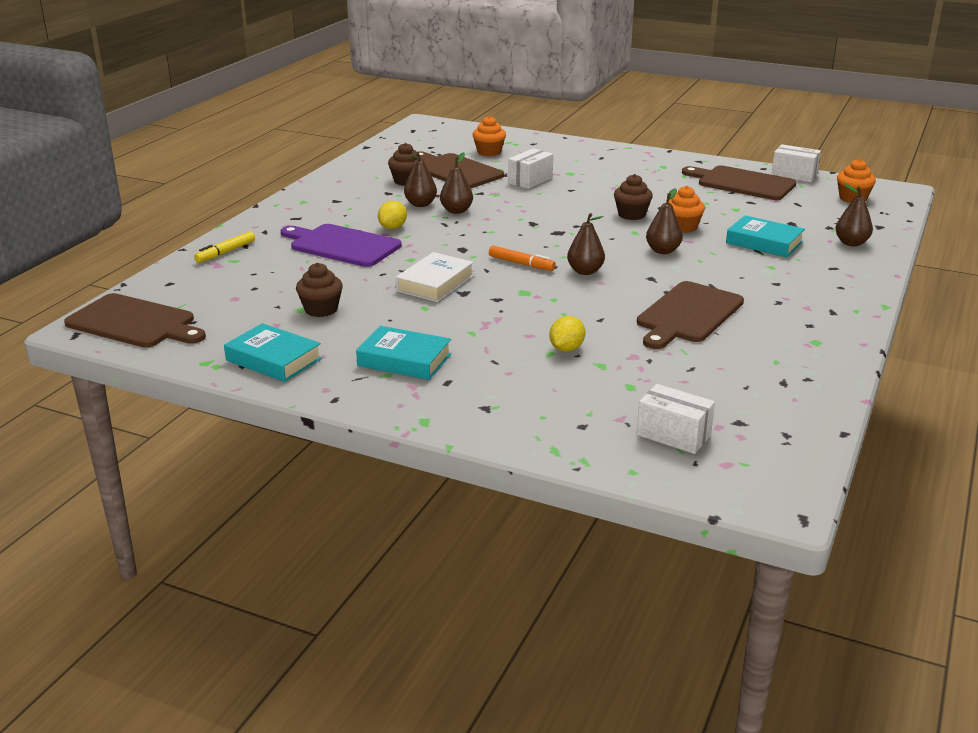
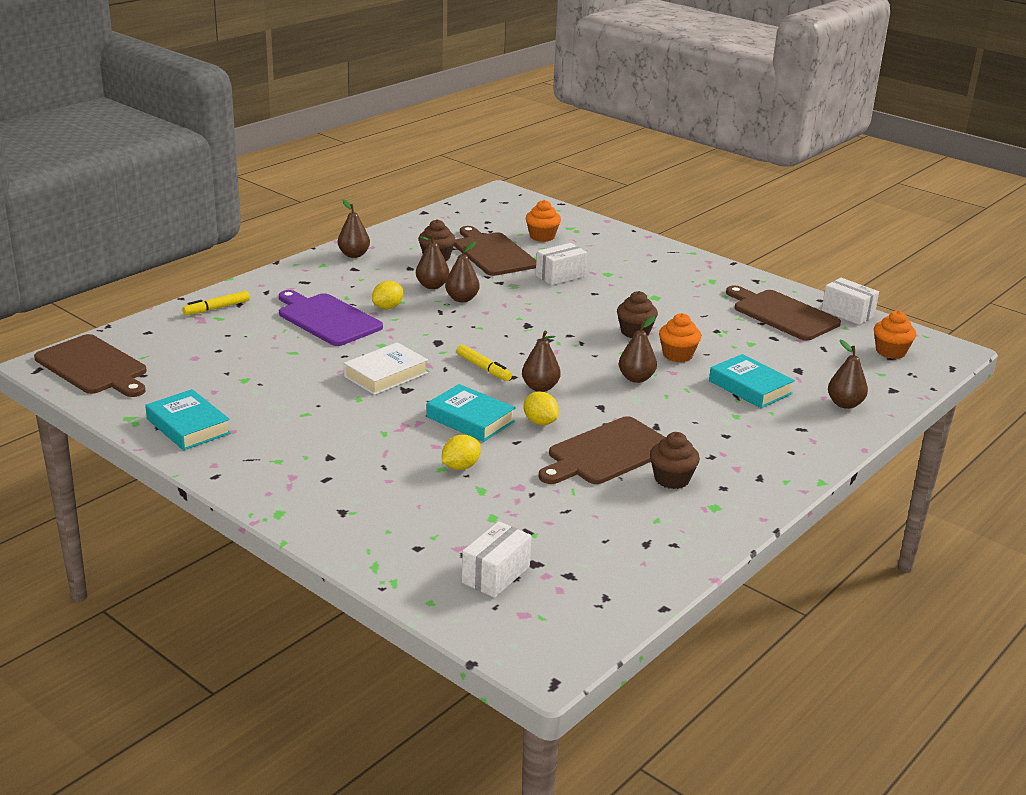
camera: 15 degrees right, 0 degrees up
brown cupcake [296,263,343,317] -> brown cupcake moved to [650,432,700,489]
turquoise book [356,326,451,380] -> turquoise book moved to [427,384,516,442]
orange marker [489,246,556,271] -> yellow marker [456,345,512,381]
white box [637,384,715,454] -> white box turned 75 degrees clockwise [462,521,531,598]
none -> brown pear [338,200,370,258]
none -> yellow lemon [523,391,559,425]

